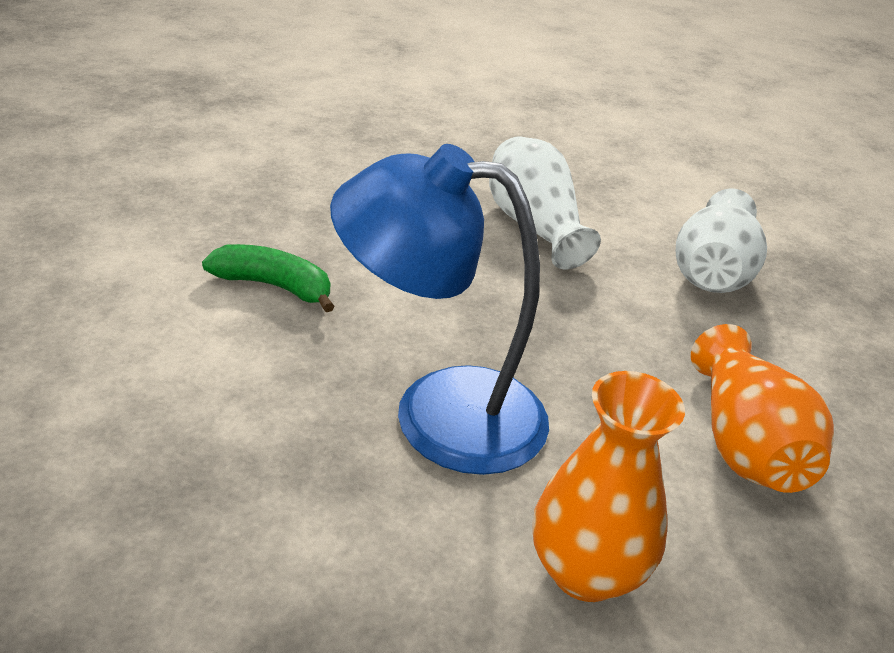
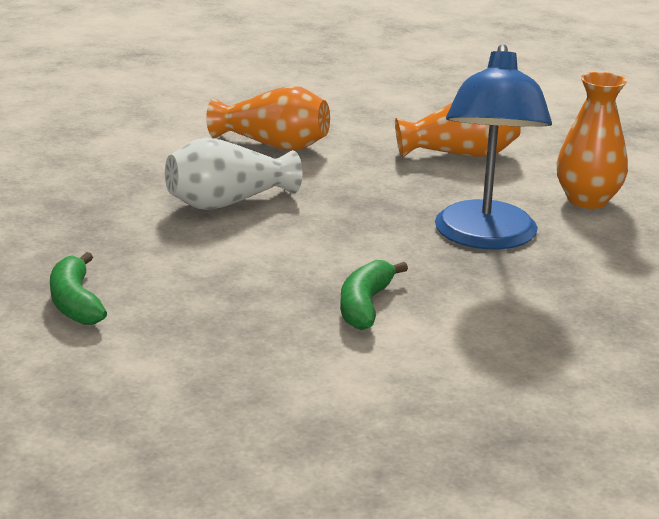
camera: 90 degrees left, 10 degrees down
white vase [676,188,767,293] -> orange vase [206,86,330,151]
none -> green banana [50,252,107,325]

